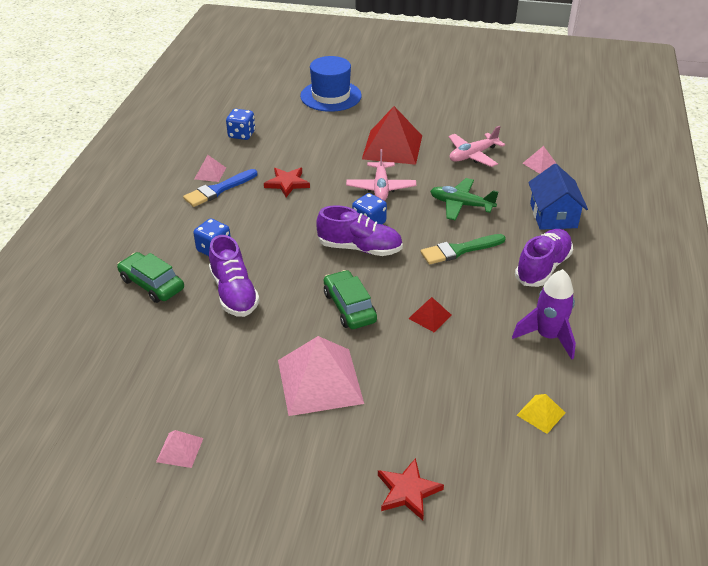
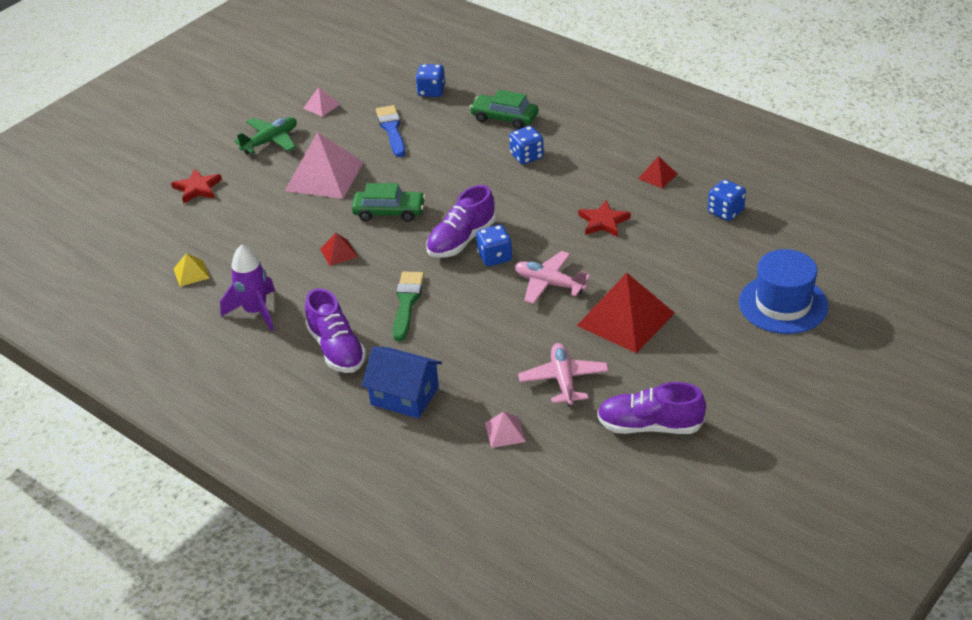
camera: 120 degrees right, 0 degrees up
green car [117,252,184,303] -> green car turned 135 degrees counterclockwise [469,90,539,129]
blue brush [183,169,257,207] -> blue brush moved to [376,105,405,157]
pink pyramid [194,155,226,182] -> red pyramid [638,156,677,188]
purple shoe [209,235,260,317] -> purple shoe moved to [597,382,706,434]
green plane [430,178,499,220] -> green plane moved to [234,117,297,154]
none -> blue dice [416,64,445,97]

